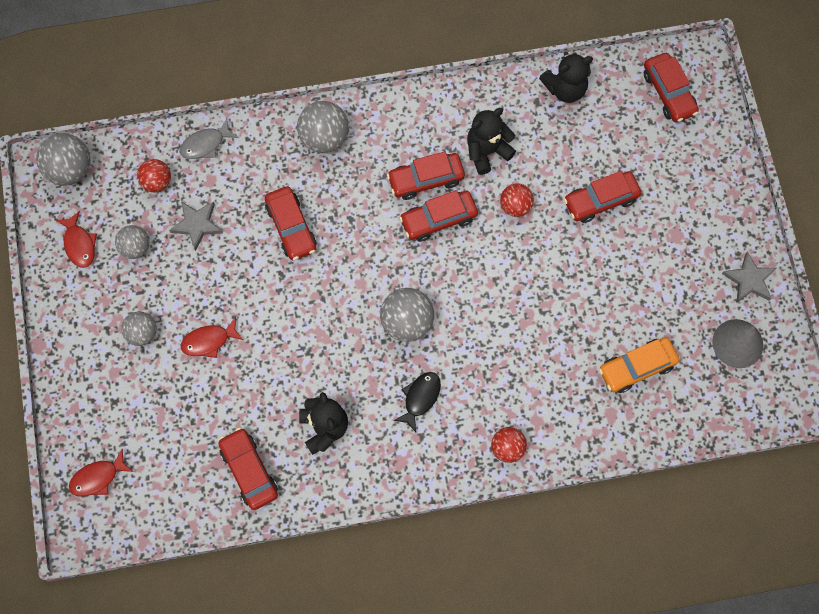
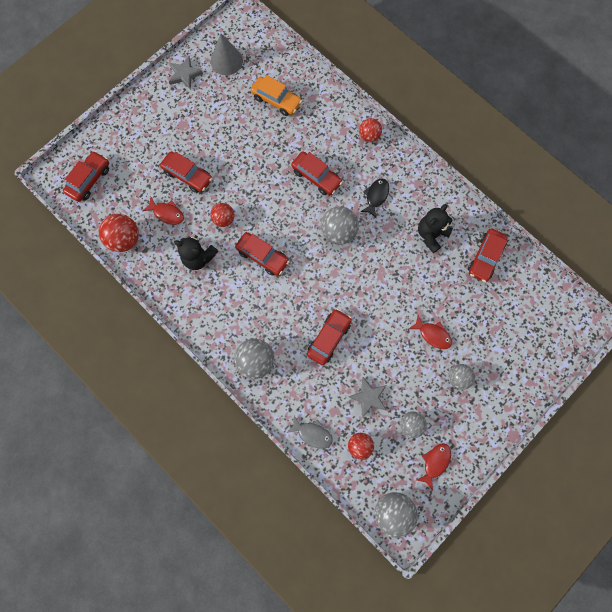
camera: 125 degrees left, 5 degrees up
red fish [69,449,133,496] -> red fish moved to [142,197,184,225]
red car [387,151,465,200] -> red car moved to [291,151,343,195]
black fish [393,372,441,432] -> black fish turned 120 degrees clockwise [360,178,389,218]
black teddy bear [539,52,593,103] -> red ball [99,214,139,252]

